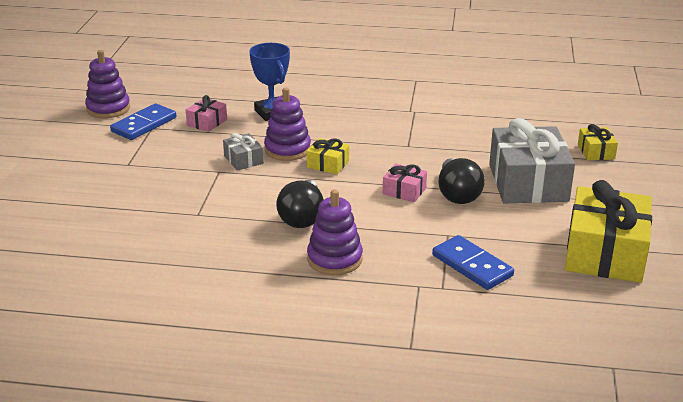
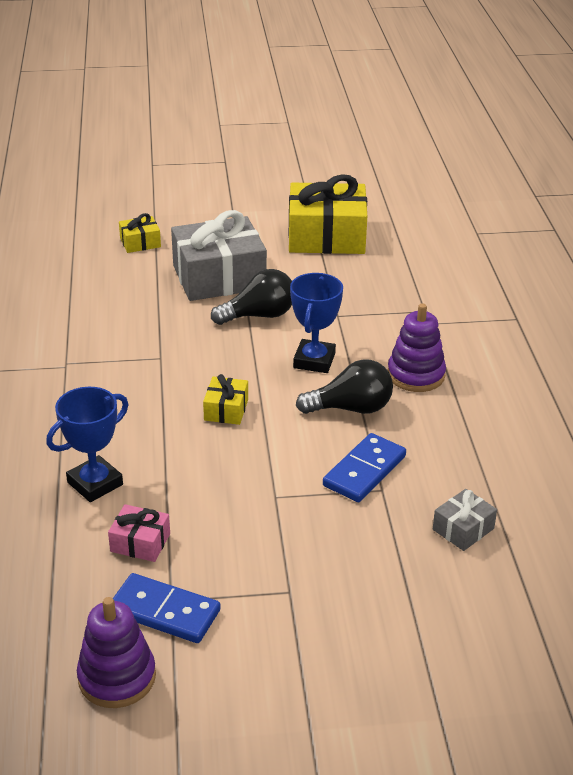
camera: 105 degrees left, 5 degrees up
grey gift [223,133,264,171] -> grey gift moved to [433,489,497,551]
purple stacking toy [264,87,311,161] -> none
pink gift [383,163,427,202] -> none
blue domino [432,235,514,290] -> blue domino moved to [323,433,406,502]
none -> blue trophy [290,273,343,373]

